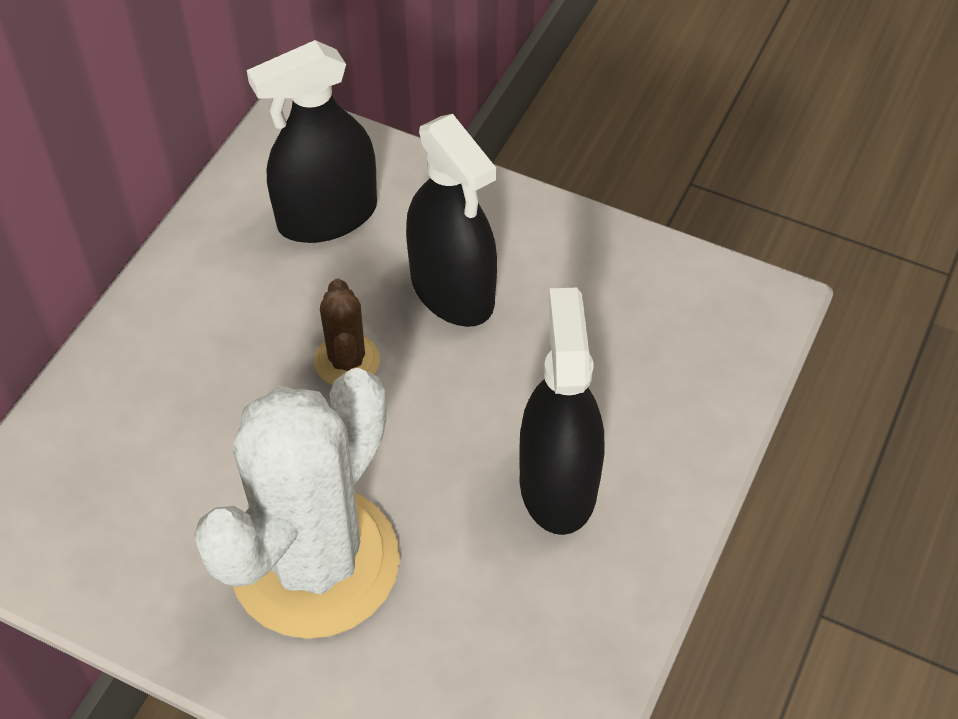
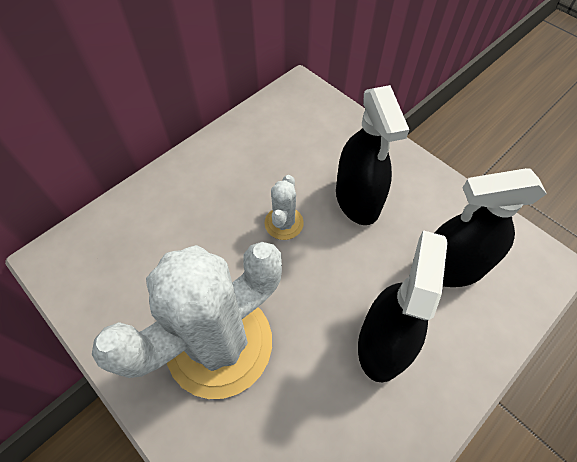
camera: 20 degrees right, 5 degrees up
black spray bottle [247,40,377,243] -> black spray bottle moved to [435,168,547,287]
brown cactus [314,279,380,385] -> white cactus [264,175,304,240]

